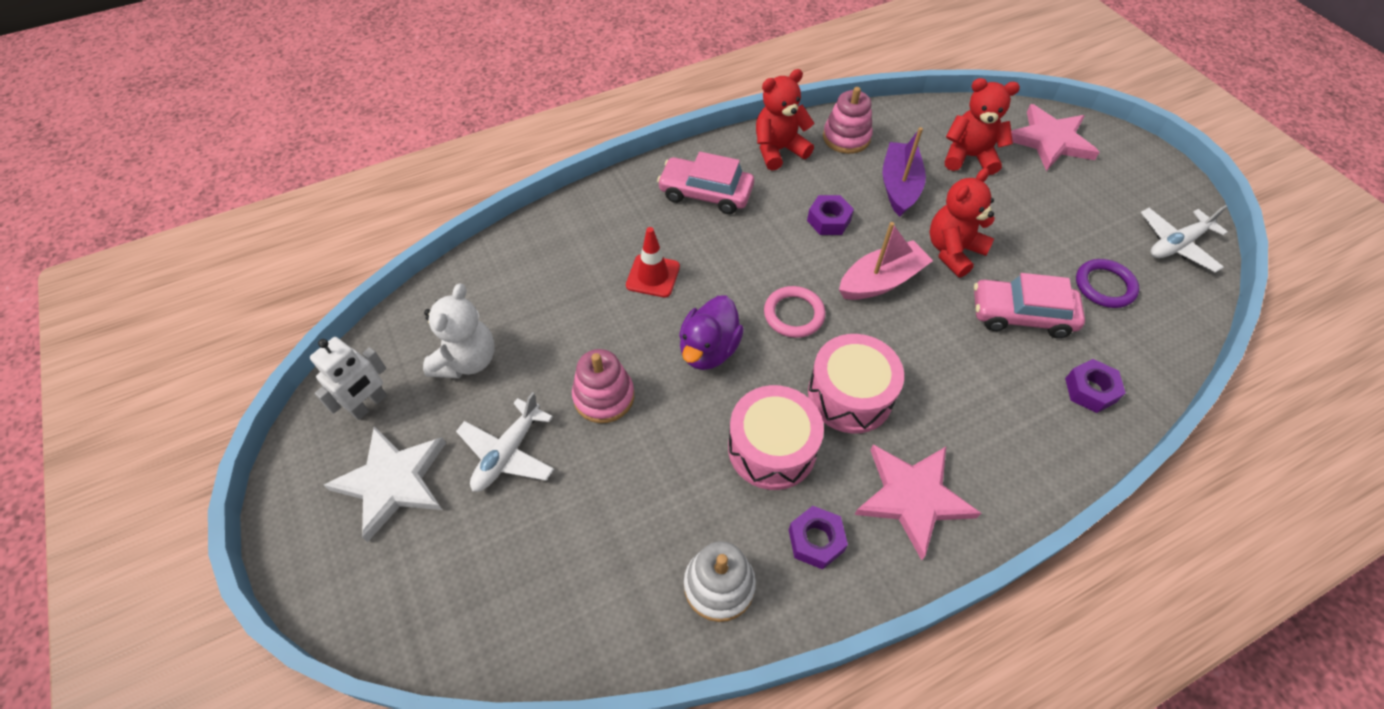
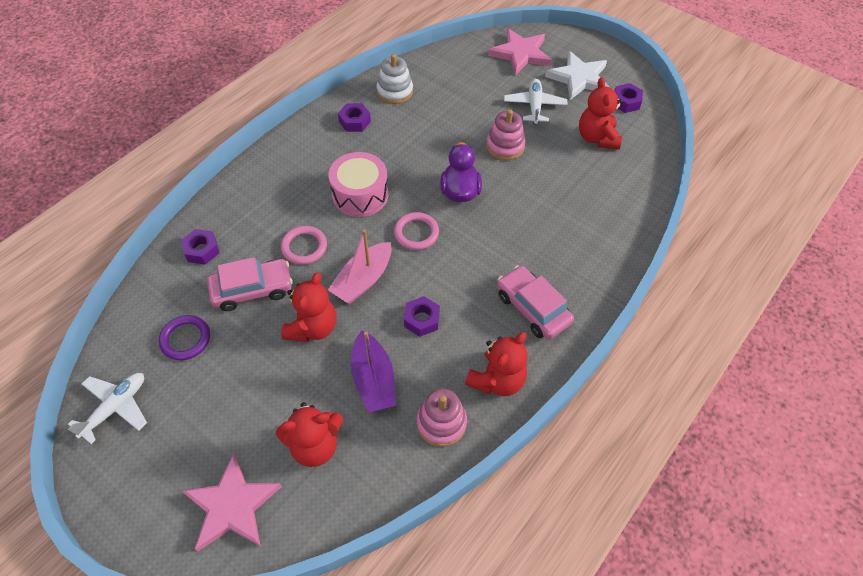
camera: 155 degrees right, 0 degrees up
white robot [310,337,387,420] -> purple nut [615,83,643,113]
white teddy bear [423,283,495,378] -> red teddy bear [579,77,623,149]
red traffic cone [626,227,680,298] -> none
pink car [657,152,754,214] -> pink car turned 120 degrees counterclockwise [497,265,574,339]
pink drum [728,385,824,490] -> none
pink star [854,445,981,560] -> pink star moved to [488,28,552,76]
none -> pink ring [281,226,327,264]

